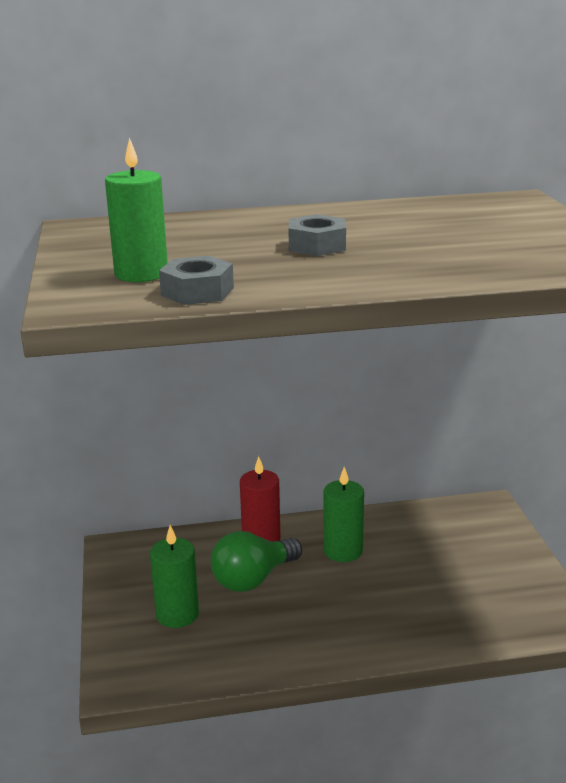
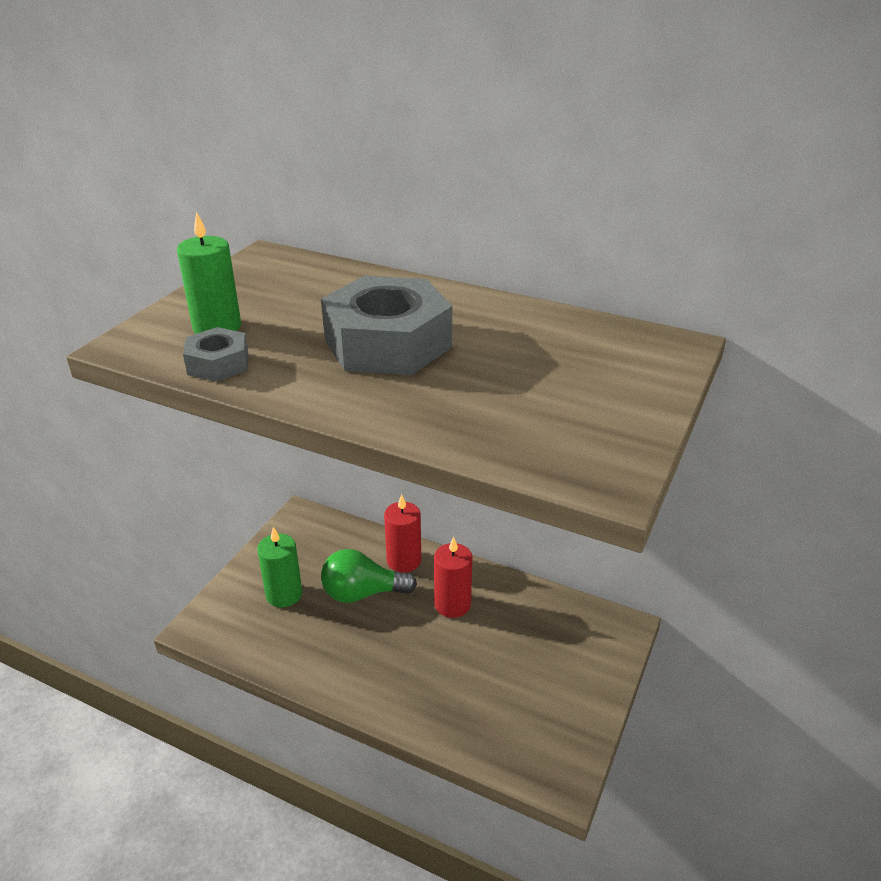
camera: 35 degrees right, 10 degrees up
grey nut [288,214,346,256] -> grey nut [321,276,452,375], size x2.01
green candle [323,467,364,562] -> red candle [434,536,473,618]

